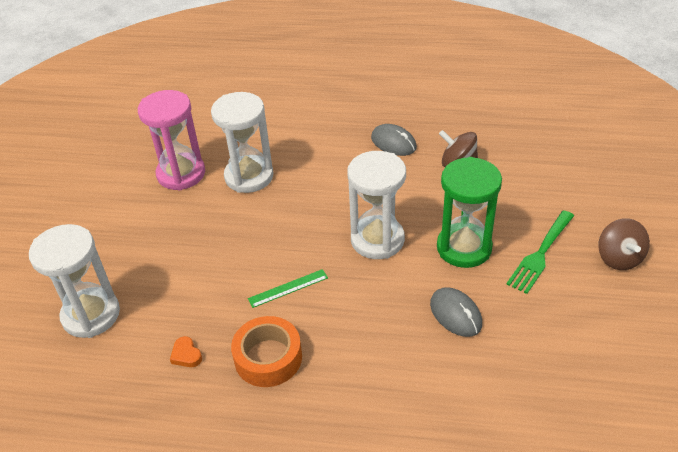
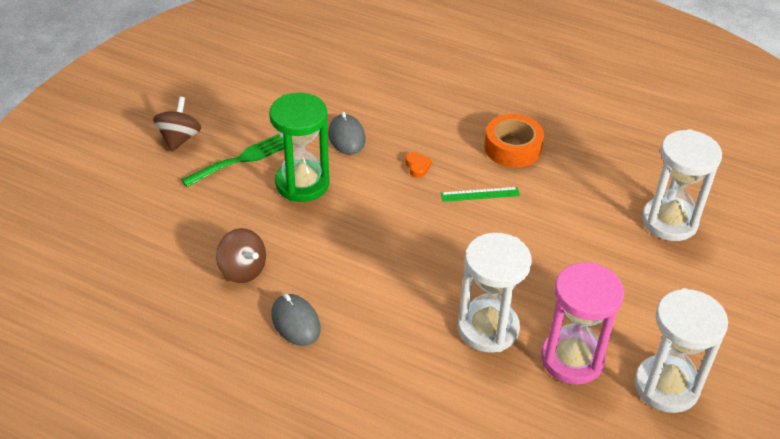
camera: 165 degrees left, 0 degrees up
orange heart [170,336,202,367] -> orange heart moved to [405,152,432,178]
white hourglass [348,151,406,259] -> white hourglass moved to [635,288,728,413]

